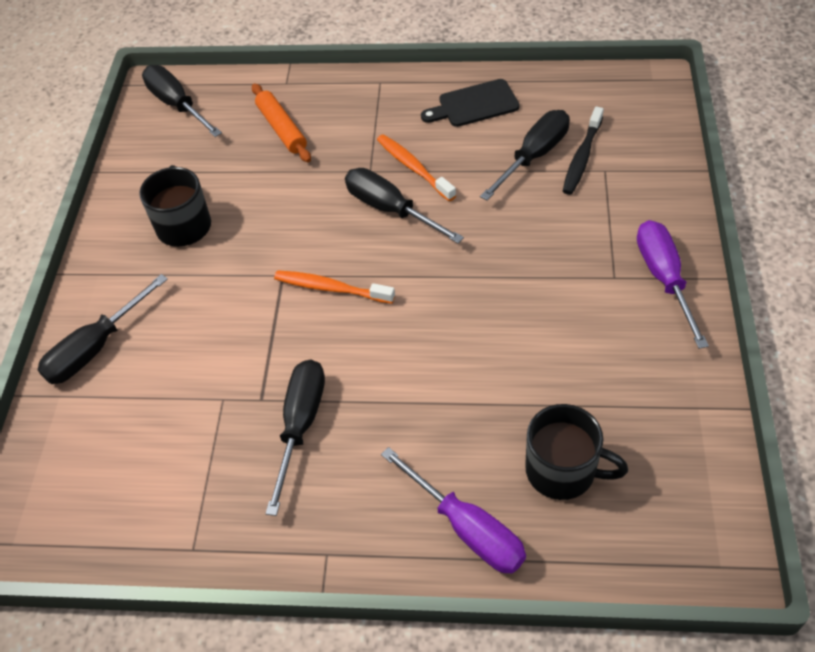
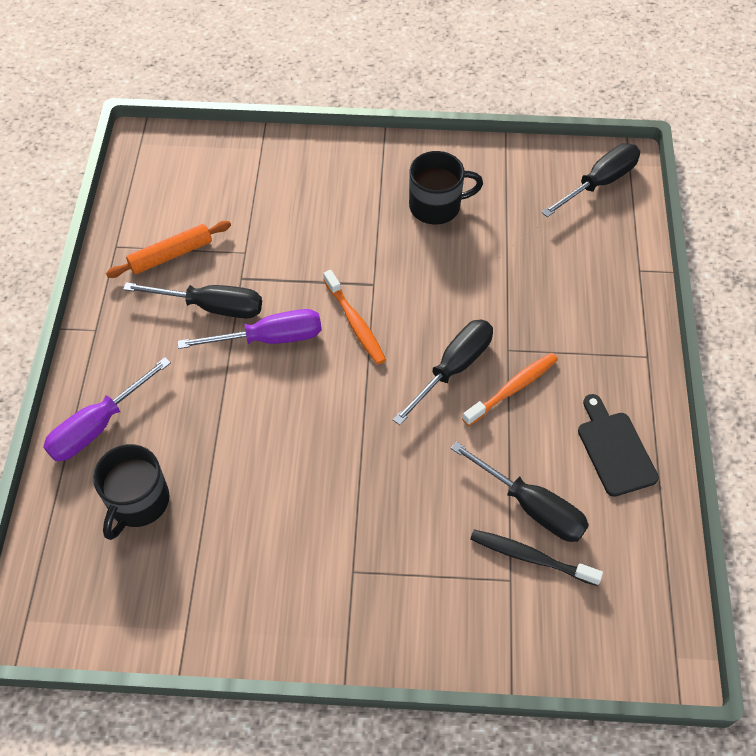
camera: 85 degrees right, 5 degrees up
black screwdriver [37,274,168,384] -> none
orange rolling pin [252,83,311,162] -> orange rolling pin moved to [106,221,231,278]
orange toothbrush [274,270,395,304] -> orange toothbrush turned 135 degrees clockwise [323,270,386,364]
purple screwdriver [637,220,709,349] -> purple screwdriver moved to [177,309,322,349]

